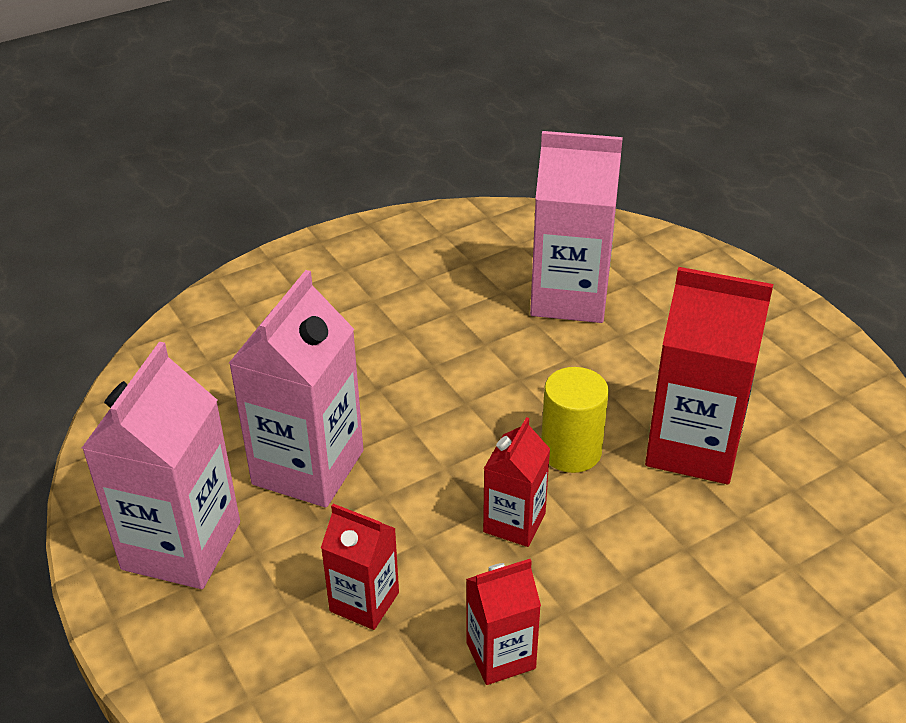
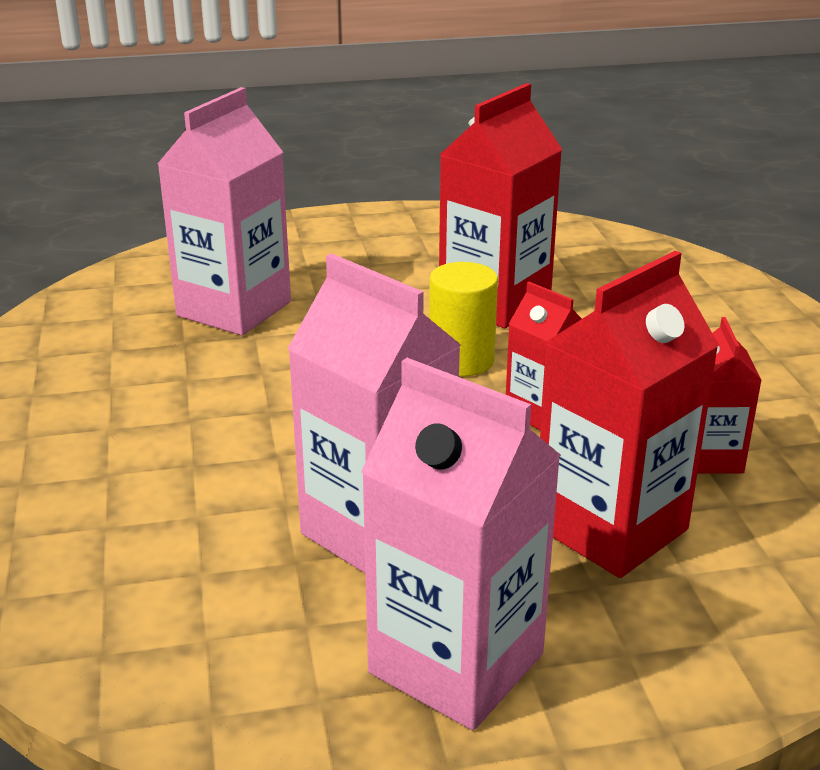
camera: 70 degrees left, 10 degrees down
red carton [321,504,399,630] -> red carton [540,251,719,578], size x1.82

